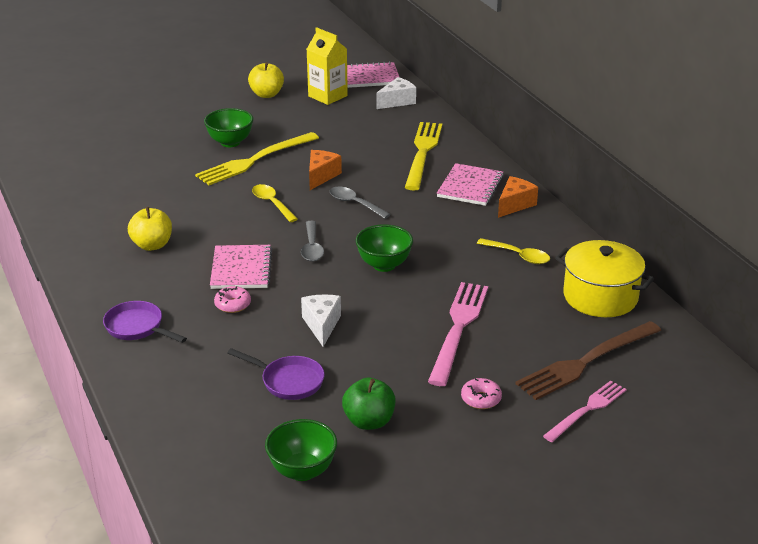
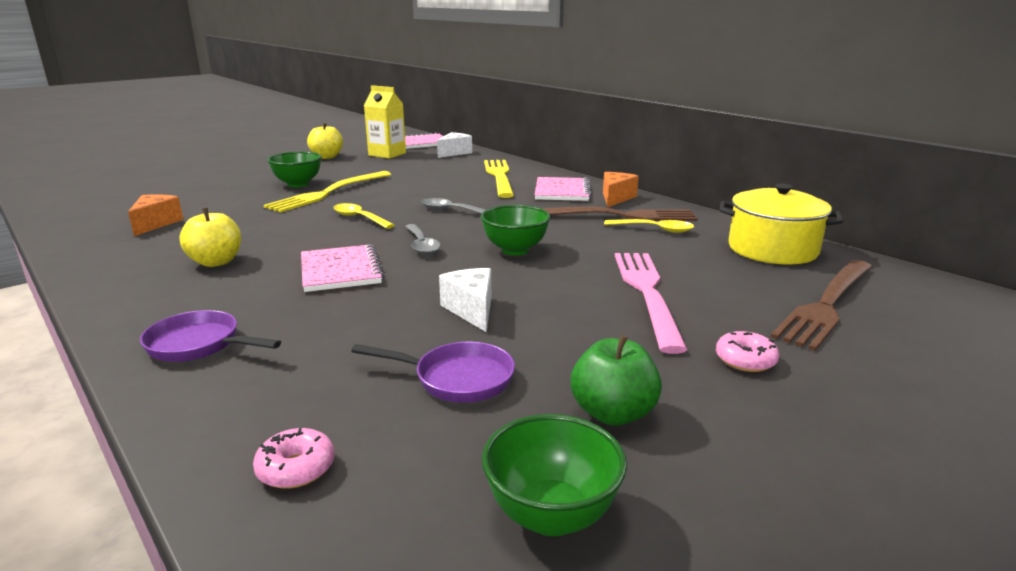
camera: 15 degrees left, 10 degrees down
pink donut [214,286,251,313] -> pink donut moved to [253,428,335,489]
orange cheese [309,150,342,190] -> orange cheese moved to [128,194,183,236]
pink fork [543,381,626,442] -> none
none -> brown fork [541,206,698,221]

